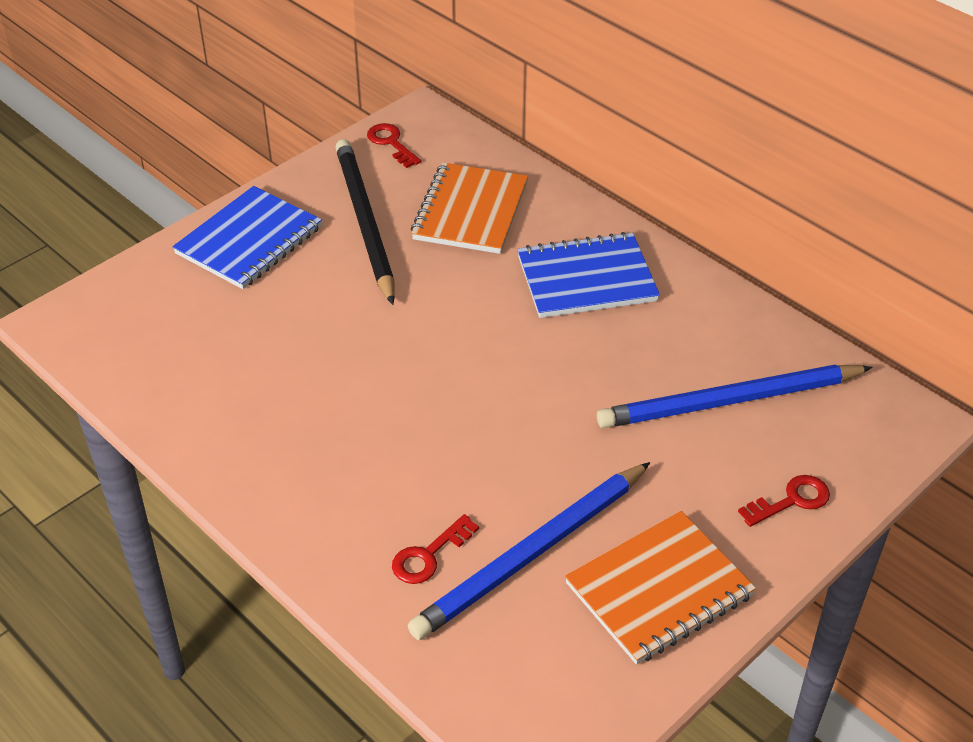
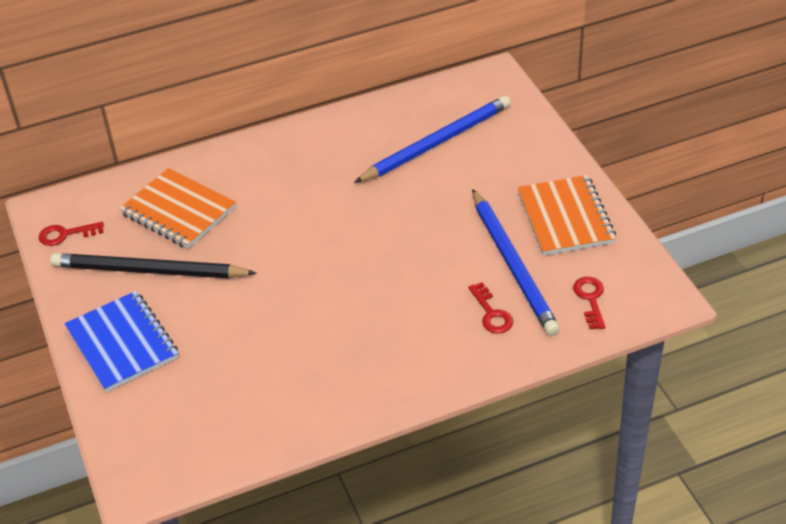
camera: 65 degrees left, 0 degrees up
blue notebook [517,232,660,318] -> none
blue pencil [597,364,873,428] -> blue pencil turned 135 degrees counterclockwise [354,96,511,183]
red key [738,475,830,527] -> red key moved to [573,277,605,329]

